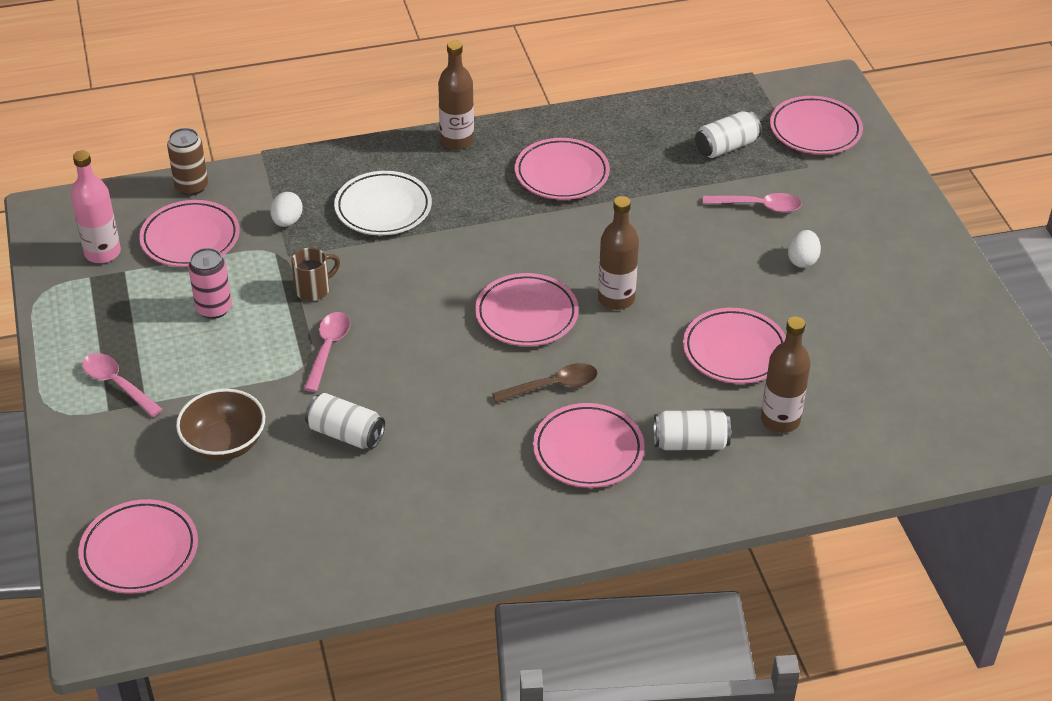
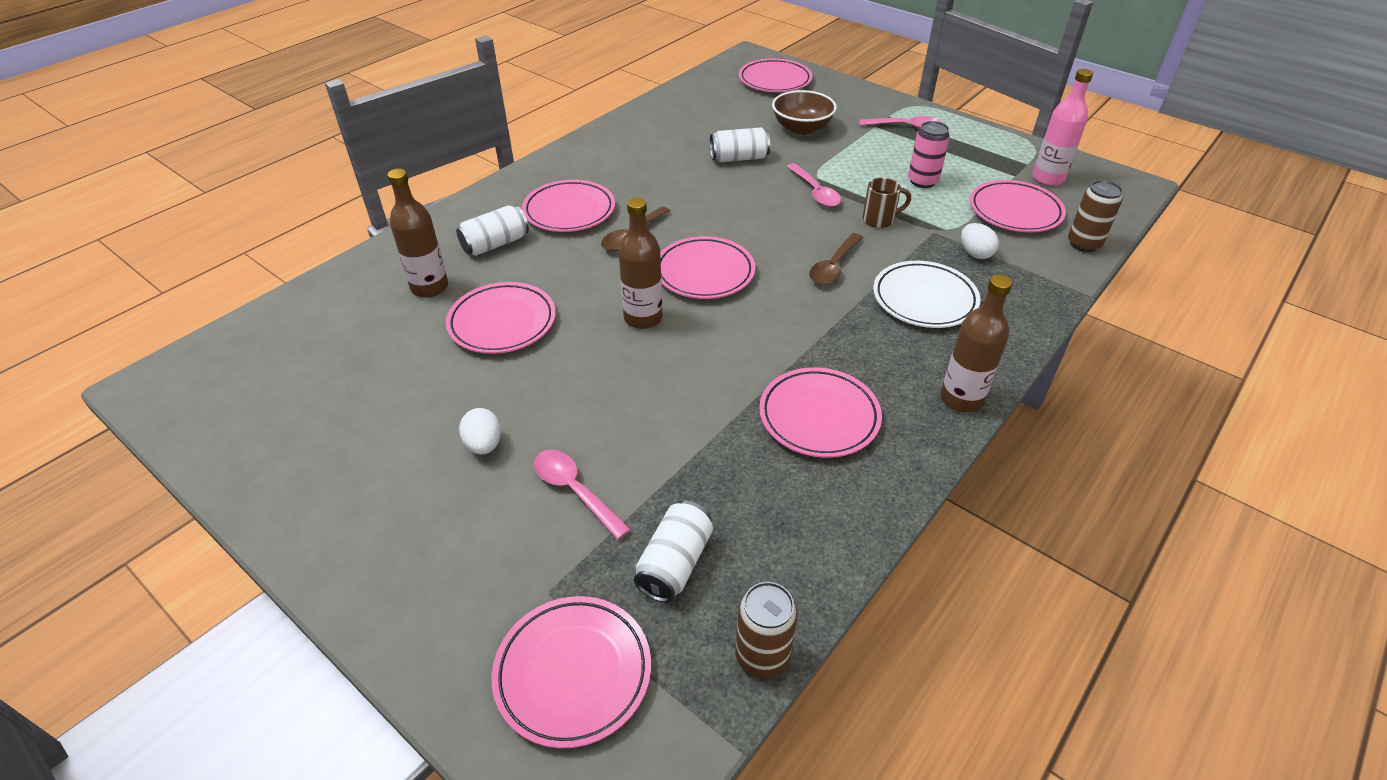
camera: 145 degrees right, 0 degrees up
brown mug [291,248,340,301] -> brown mug turned 120 degrees counterclockwise [863,178,911,228]
pink spoon [703,193,801,213] -> pink spoon turned 75 degrees clockwise [534,450,631,540]
none -> brown can [735,582,798,678]
none -> brown spoon [809,233,863,285]

